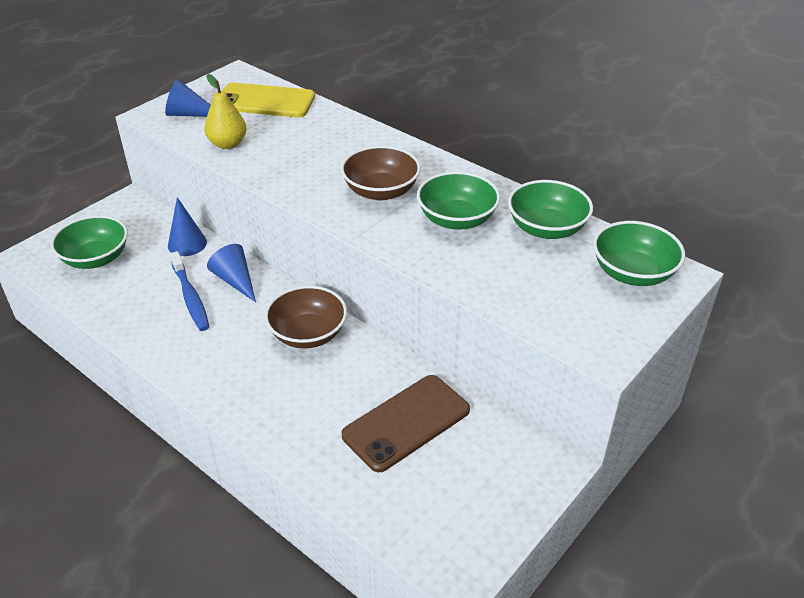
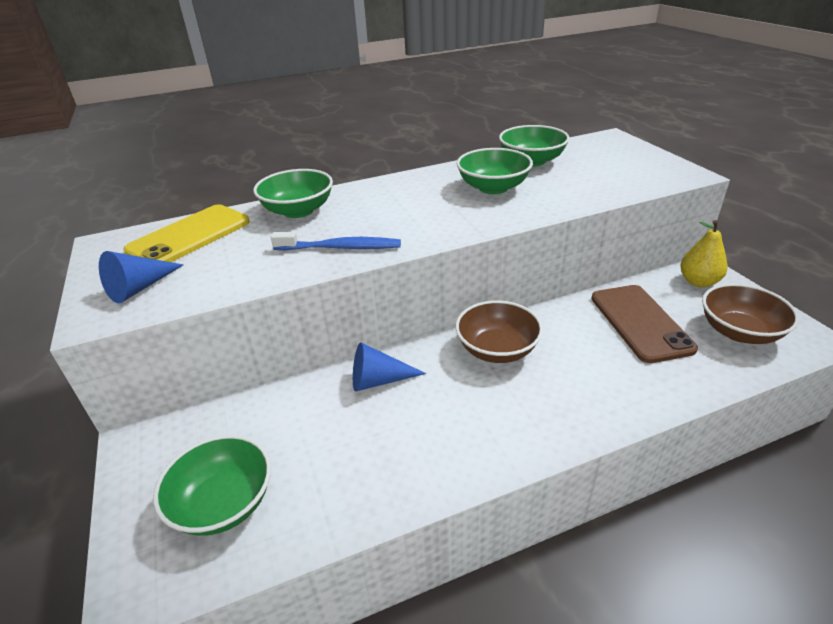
camera: 60 degrees left, 5 degrees down
blue cone [168,197,207,256] -> none
blue toothbrush [170,251,209,331] -> blue toothbrush moved to [271,232,401,250]
yellow pear [204,74,247,149] -> yellow pear moved to [680,220,728,287]
brown bowl [341,146,421,201] -> brown bowl moved to [702,283,799,344]
green bowl [593,221,685,286] -> green bowl moved to [253,169,333,218]

